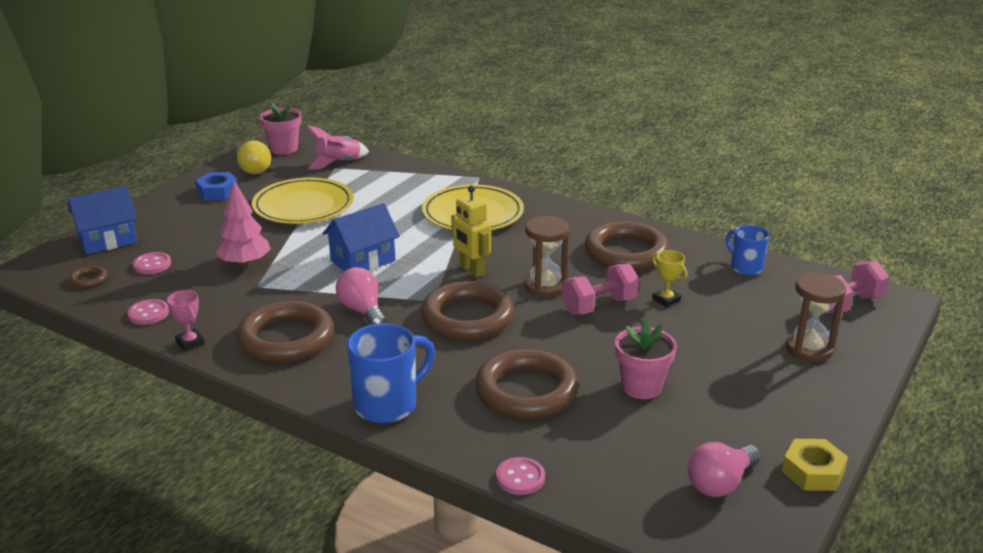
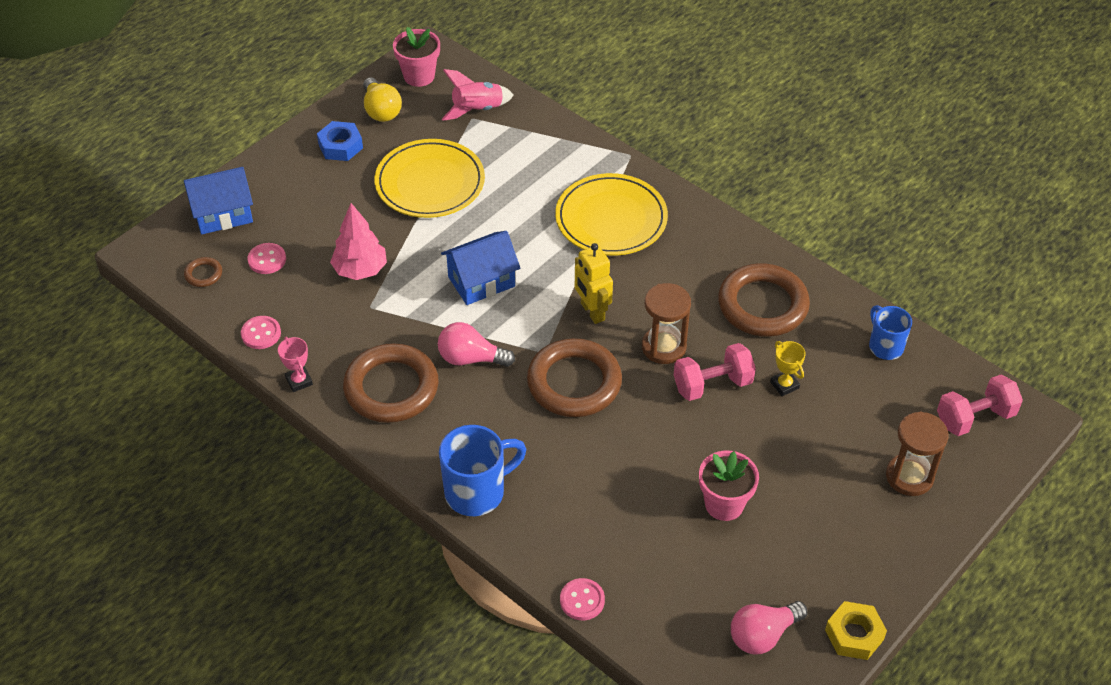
camera: 10 degrees right, 20 degrees up
pink light bulb [336,267,386,325] -> pink light bulb turned 60 degrees counterclockwise [438,322,515,367]
brown ring [475,349,579,419] -> none

